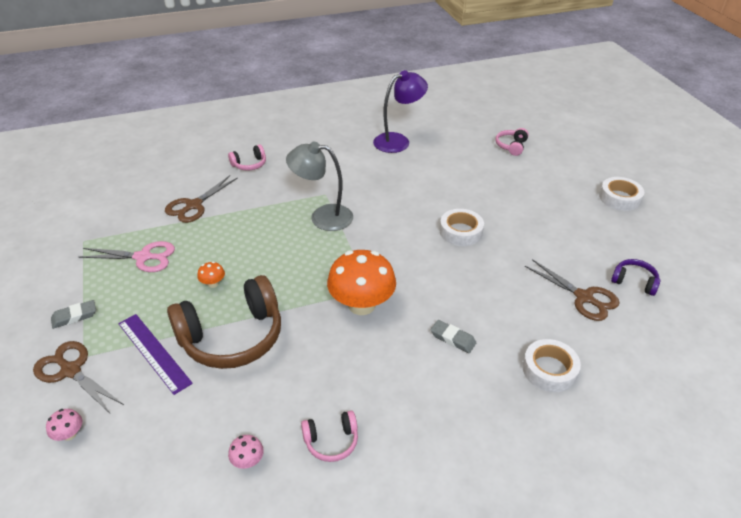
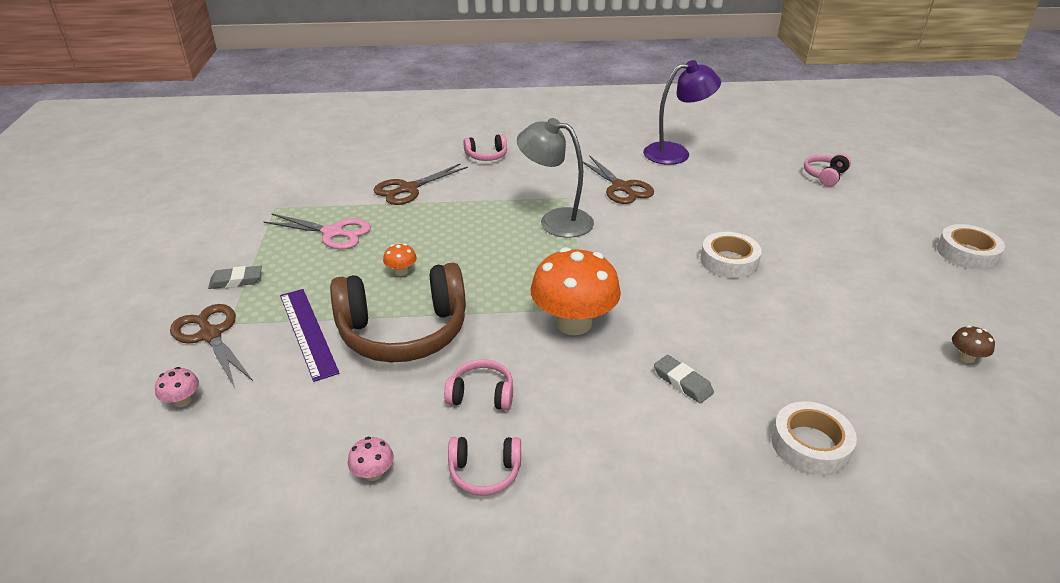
camera: 15 degrees right, 5 degrees down
brown scissors [525,259,620,321] -> brown scissors moved to [583,155,654,204]
purple headphones [611,259,660,296] -> brown mushroom [952,325,995,363]
none -> pink headphones [444,359,513,410]

